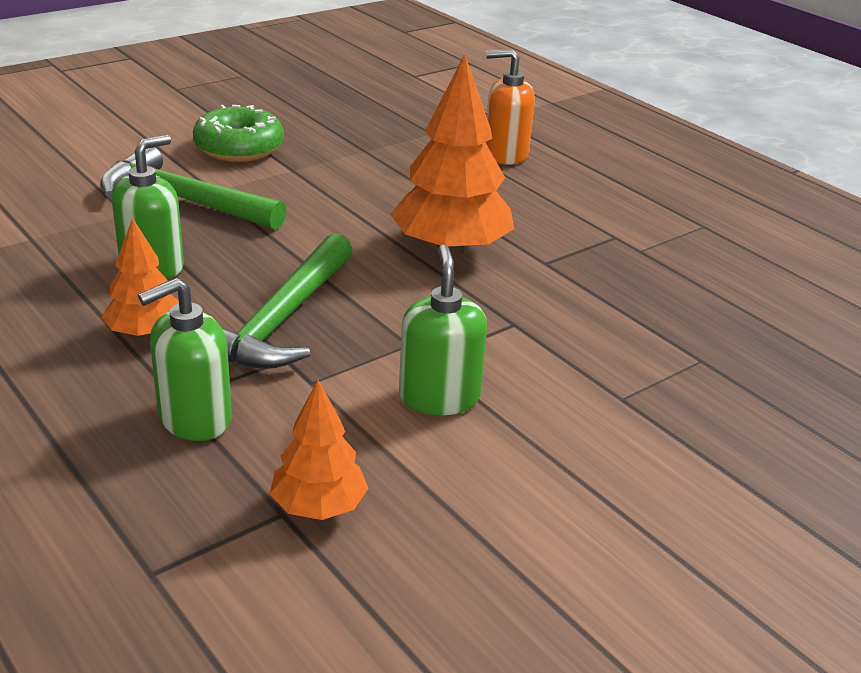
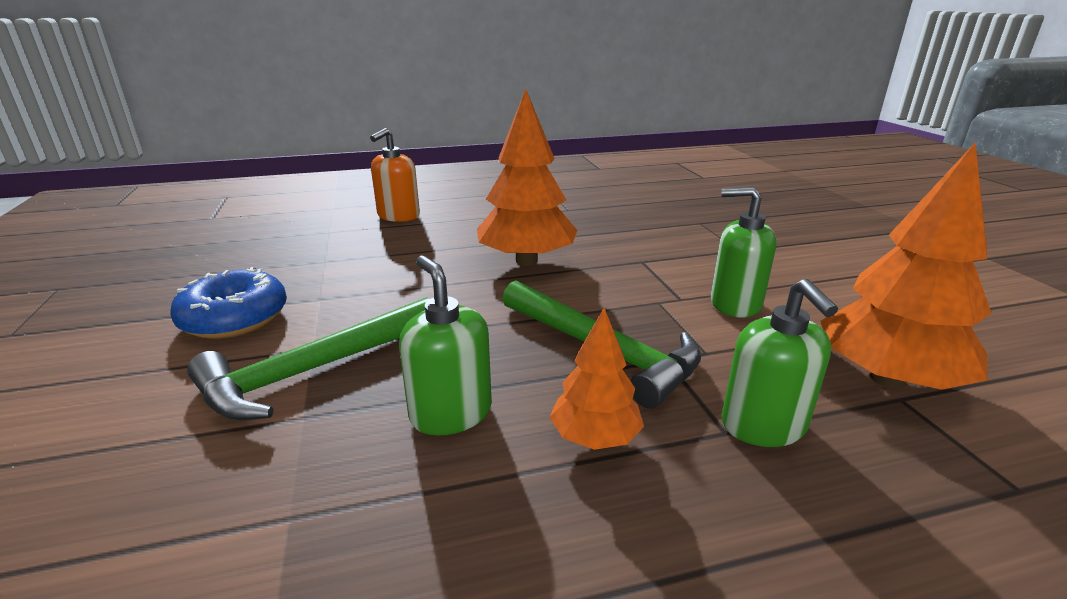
camera: 65 degrees left, 5 degrees down
green donut [193,105,284,162] -> blue donut [170,267,287,339]
orange tree [270,380,369,520] -> orange tree [820,143,992,390], size x1.80

